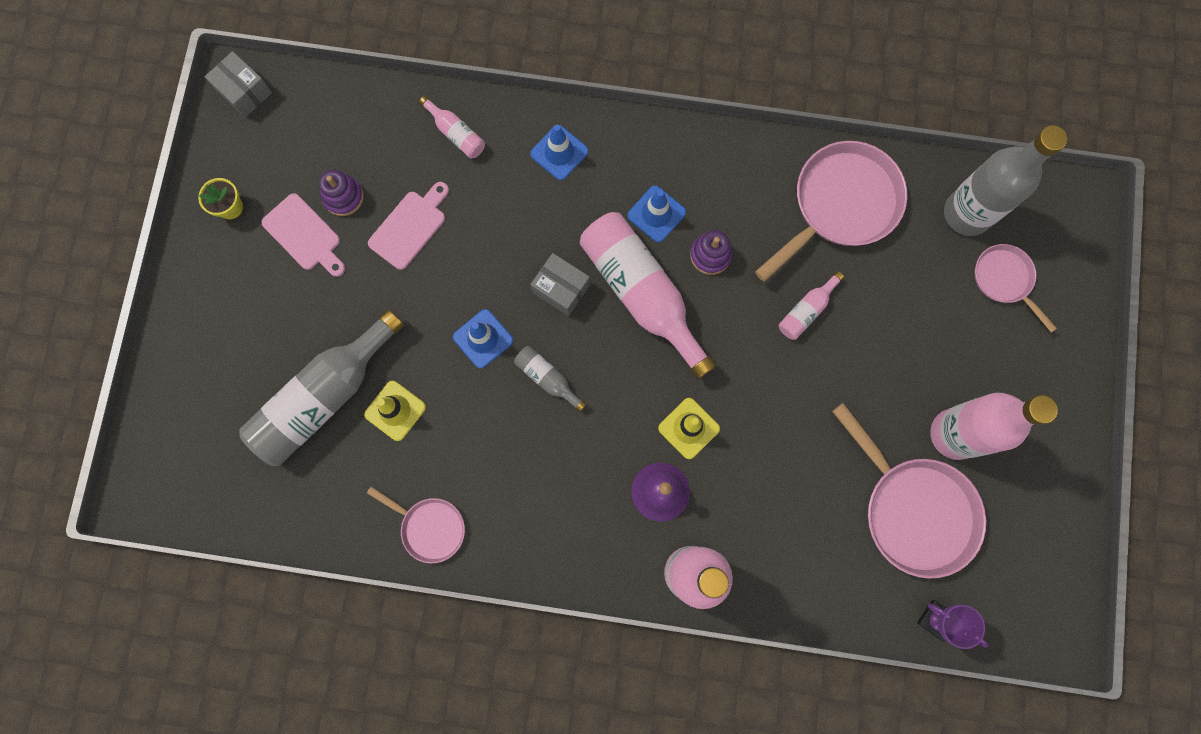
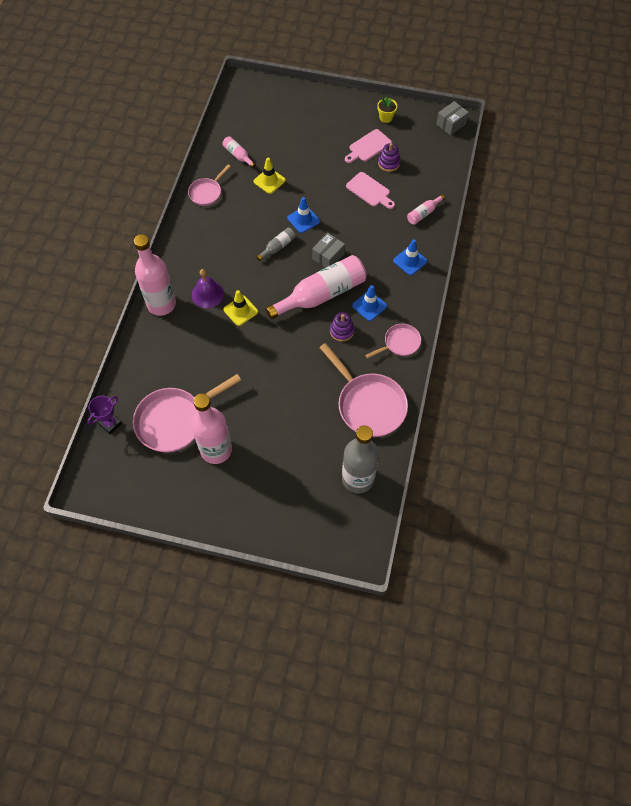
camera: 95 degrees right, 15 degrees down
grey bottle [240,309,404,466] -> none
pink bottle [779,271,844,340] -> pink bottle moved to [223,136,256,168]
pink pan [975,244,1057,332] -> pink pan moved to [365,324,421,359]

